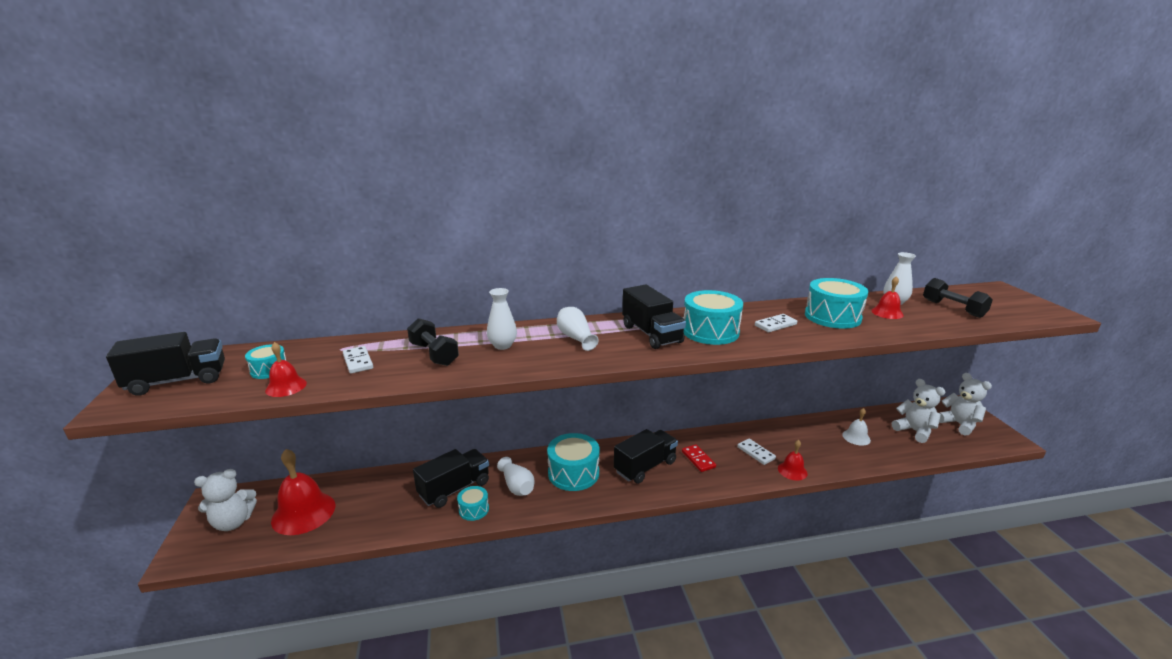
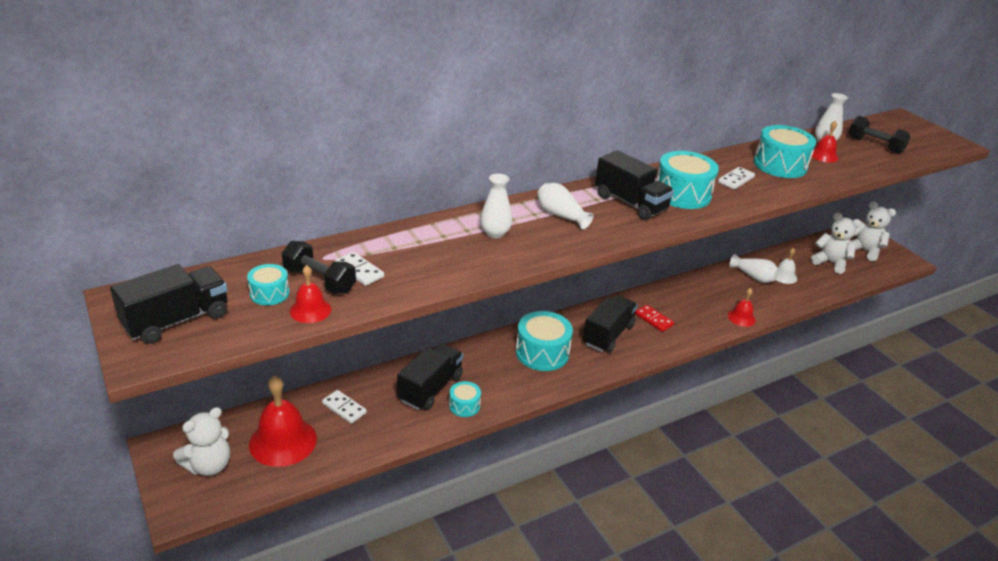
camera: 20 degrees left, 10 degrees up
black dumbbell [407,318,459,366] -> black dumbbell moved to [282,241,356,294]
white vase [497,457,534,496] -> white vase moved to [729,254,779,283]
white domino [737,439,776,465] -> white domino moved to [322,390,367,424]

